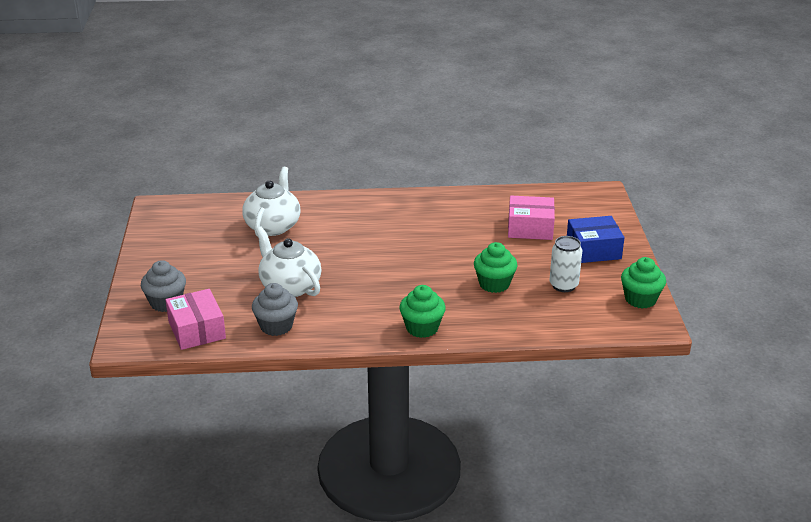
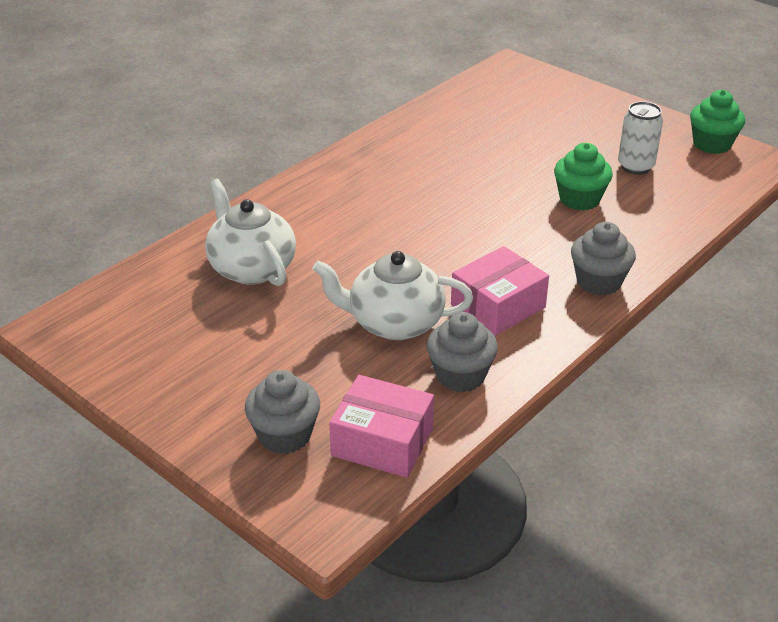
camera: 45 degrees left, 5 degrees up
green cupcake [399,285,446,338] -> grey cupcake [571,222,636,295]
pink box [508,196,555,240] -> pink box moved to [451,246,549,336]
blue box [567,216,624,263] -> none

